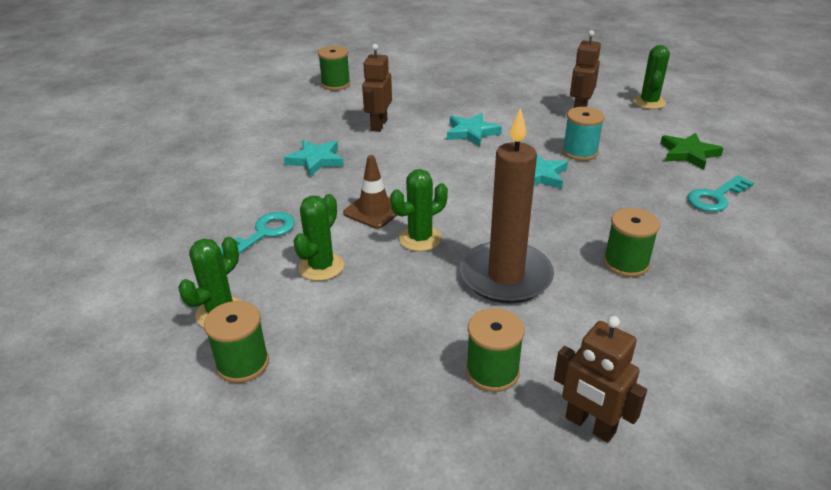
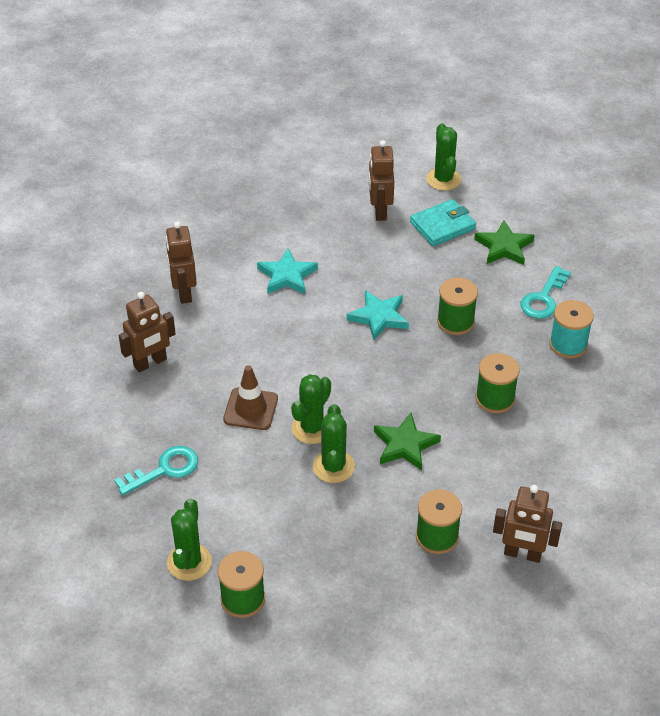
camera: 25 degrees left, 10 degrees up
turquoise key [220,212,295,256] -> turquoise key turned 45 degrees clockwise [114,446,198,496]
turquoise star [284,140,344,177] -> brown robot [119,292,176,372]
green cactus [293,194,344,281] -> green cactus moved to [313,404,355,483]
green spool [318,46,351,90] -> green spool moved to [437,278,478,335]
brown candle [460,108,554,304] -> green star [374,413,441,471]
turquoise spool [562,107,605,161] -> turquoise spool moved to [549,300,594,358]
none -> turquoise wallet [410,199,476,246]

